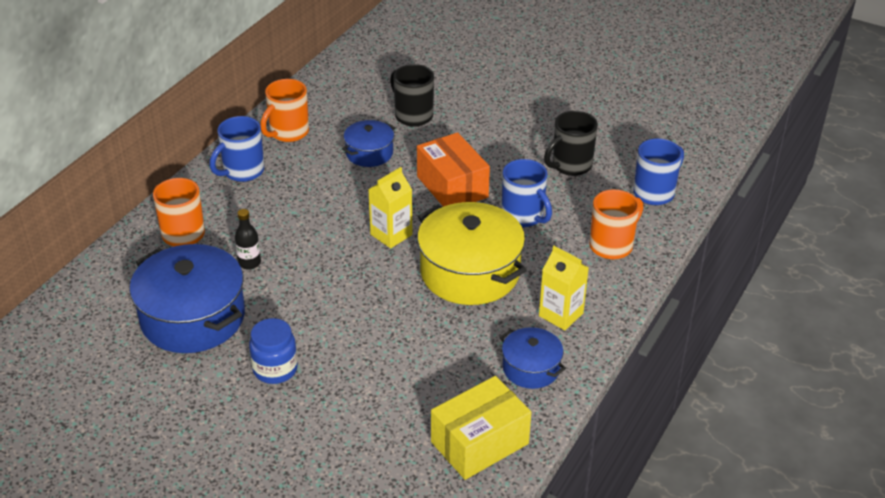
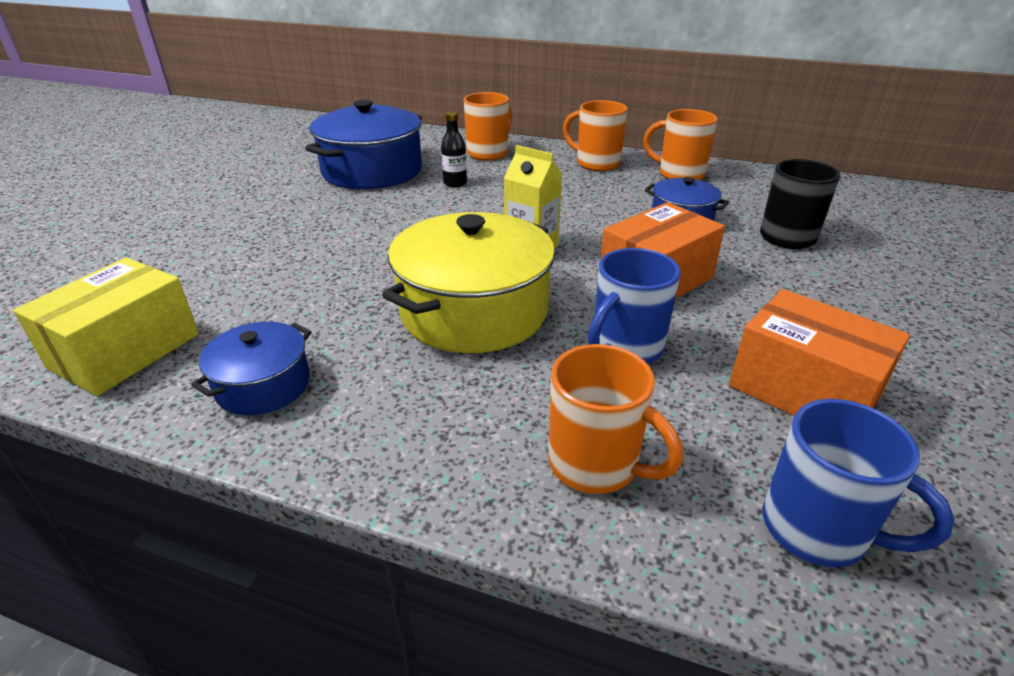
camera: 80 degrees right, 5 degrees down
blue mug [210,116,264,182] -> orange mug [563,100,628,171]
blue jar [249,318,298,384] -> none
yellow box [431,376,531,480] -> yellow box turned 75 degrees clockwise [13,258,199,396]
yellow carton [539,246,589,330] -> none
black mug [544,111,598,176] -> orange box [729,289,910,416]

